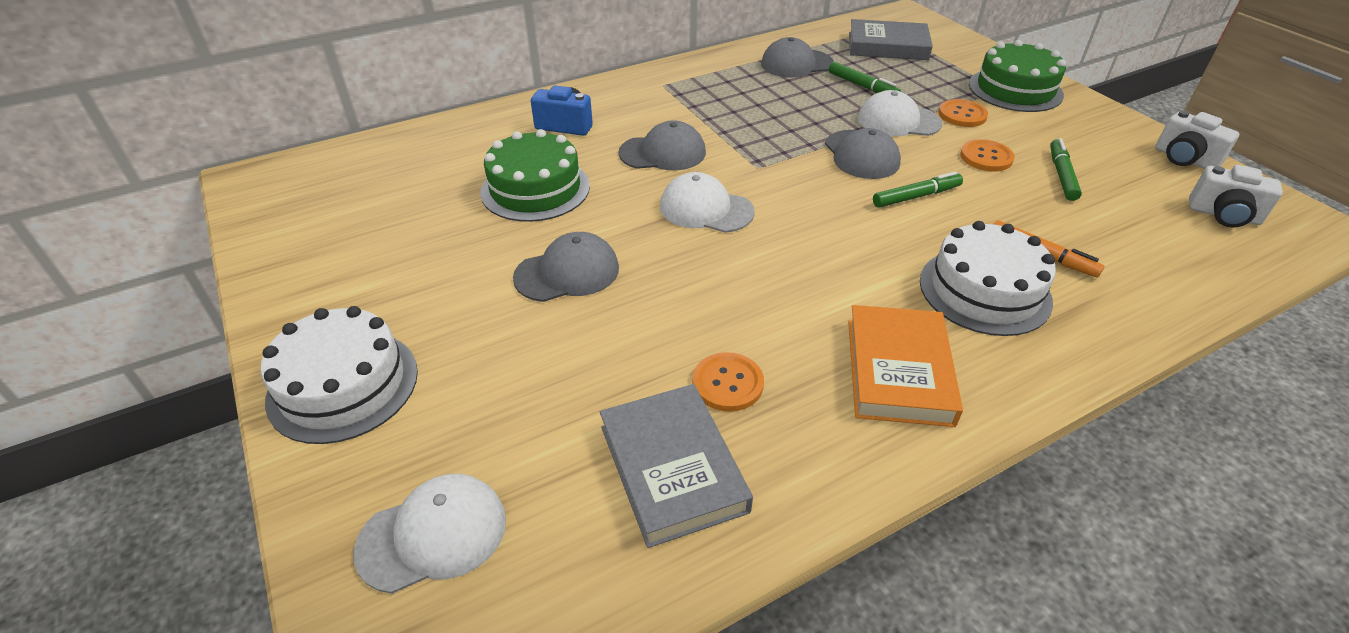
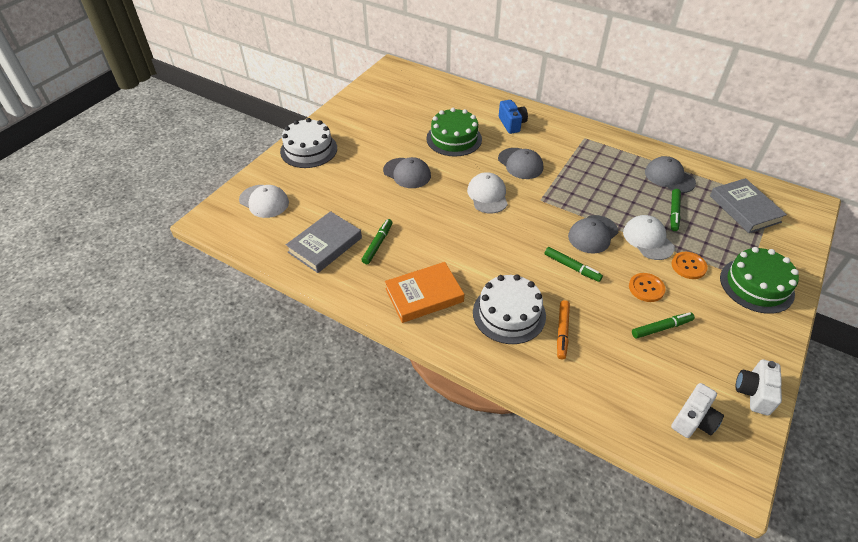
camera: 60 degrees right, 5 degrees up
orange button [692,352,764,412] -> green marker [362,219,393,264]
white camera [1189,165,1283,227] -> white camera turned 135 degrees counterclockwise [671,383,724,438]

